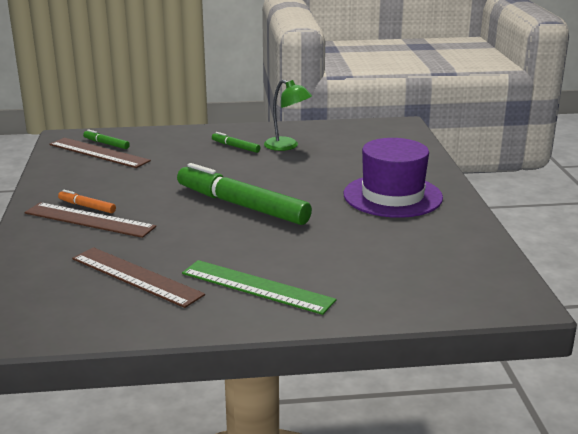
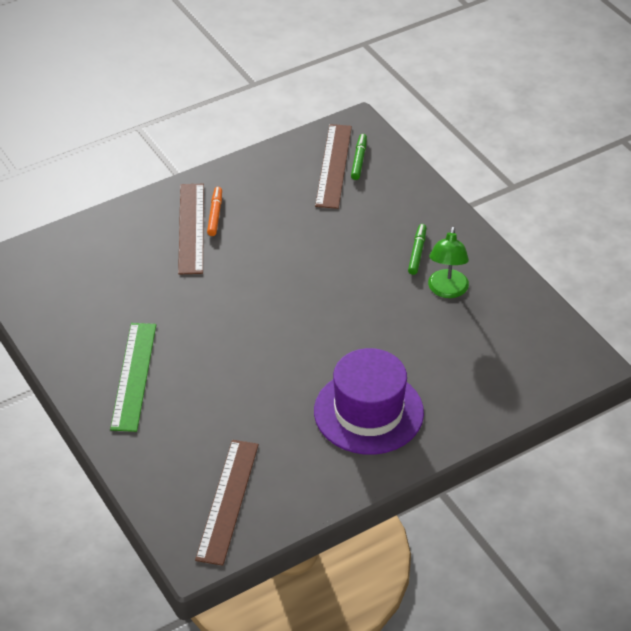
camera: 65 degrees right, 20 degrees up
brown ruler [72,247,205,308] -> brown ruler moved to [195,440,259,566]
green marker [177,163,312,225] -> none

